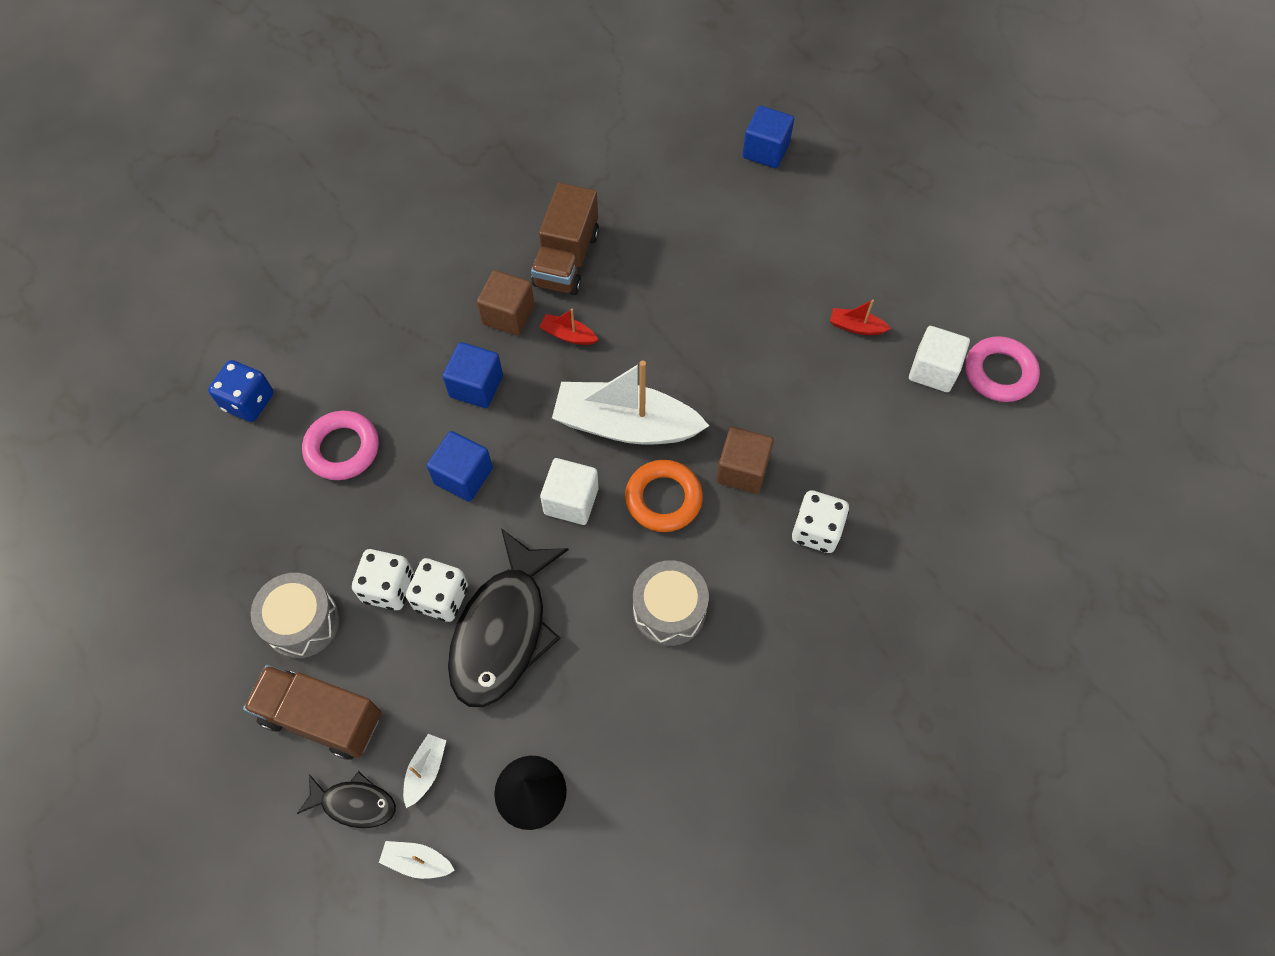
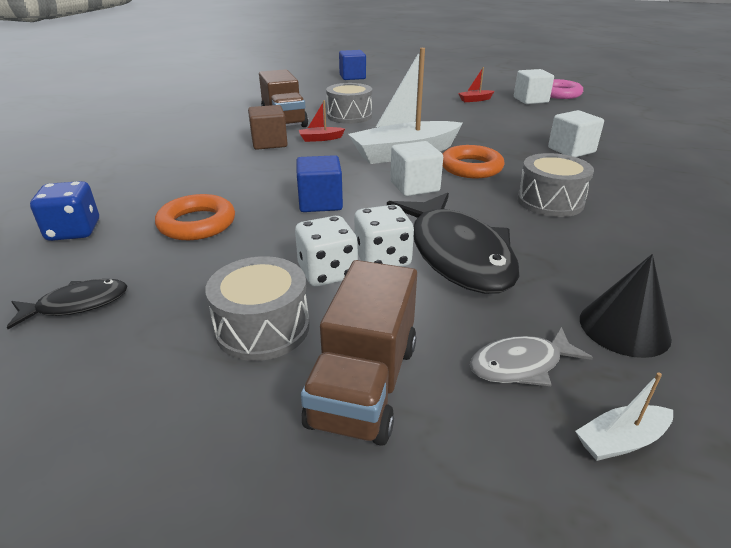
camera: 35 degrees left, 30 degrees down
brown truck [243,665,381,760] -> brown truck turned 60 degrees counterclockwise [301,260,417,446]
black fish [297,771,396,828] -> black fish moved to [7,279,128,329]
pink ring [302,411,379,480] -> orange ring [155,194,235,240]
white boat [403,734,446,808] -> grey fish [470,327,593,386]
blue cube [442,342,503,408] -> none
brown cube [716,427,774,494] -> none
white dice [792,490,849,553] -> white cube [548,110,604,157]
none -> grey drum [326,83,372,124]

